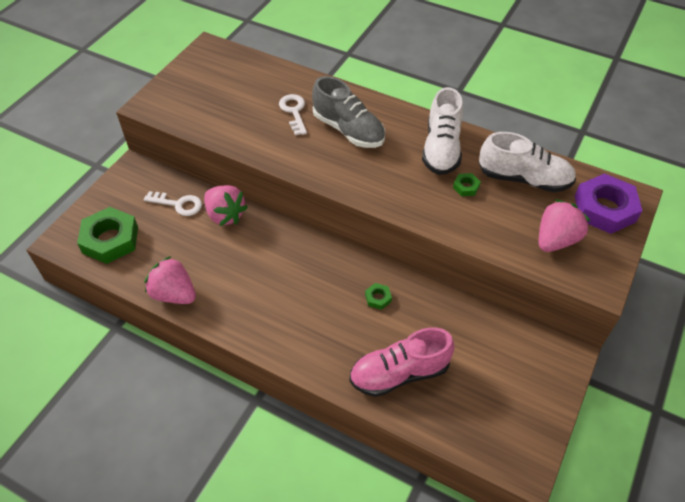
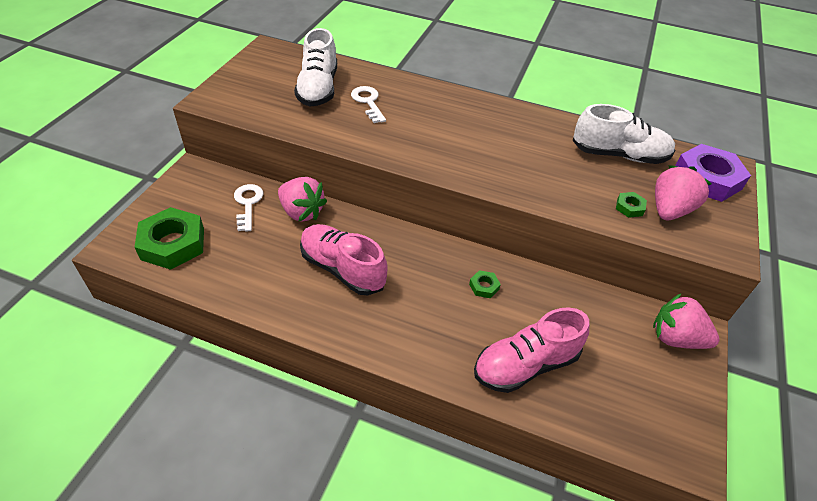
camera: 10 degrees left, 5 degrees down
white key [143,191,202,216] -> white key turned 105 degrees counterclockwise [234,184,263,232]
pink strawberry [145,256,196,304] -> pink strawberry moved to [653,294,719,349]
grey shoe [312,76,385,148] -> none
white shoe [422,87,463,175] -> white shoe moved to [294,28,337,107]
green nut [453,173,481,196] -> green nut moved to [616,192,647,218]
none -> pink shoe [300,224,387,295]

